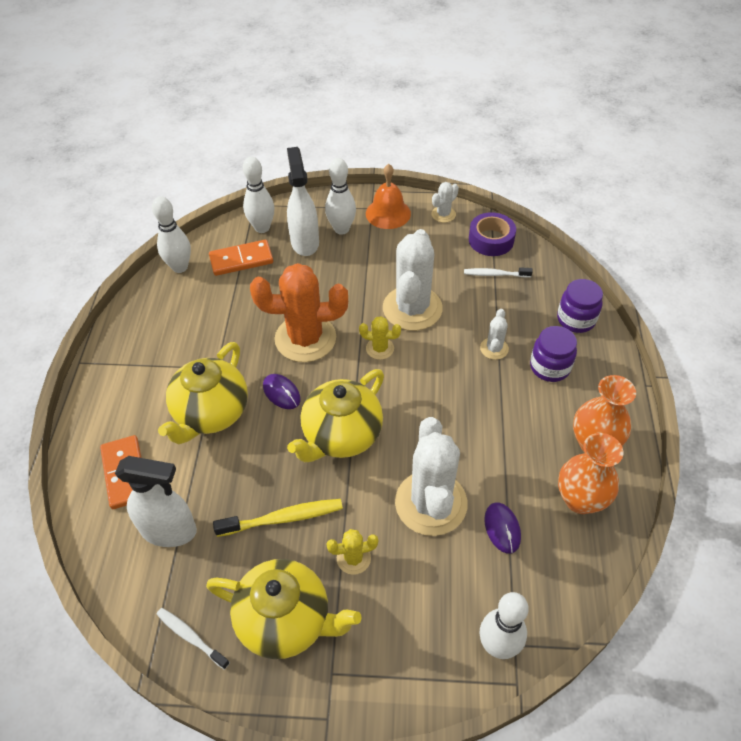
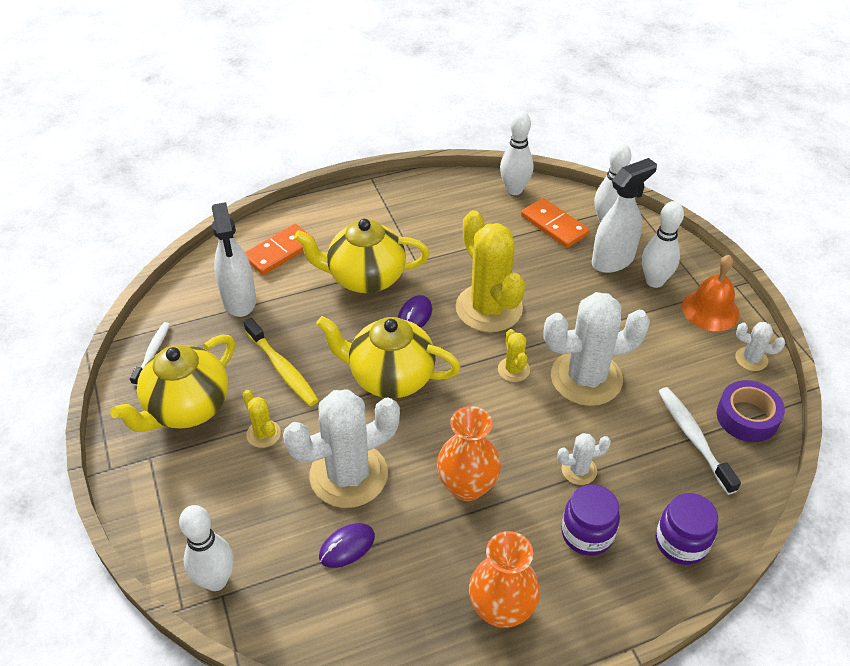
camera: 65 degrees right, 5 degrees down
yellow teapot [206,559,362,659] -> yellow teapot turned 45 degrees clockwise [110,335,235,432]
orange cactus [250,263,348,362] -> yellow cactus [456,210,525,332]
white toothbrush [464,268,533,278] -> white toothbrush [658,387,741,495], size x1.50
orange vase [558,433,623,514] -> orange vase moved to [437,406,501,501]

